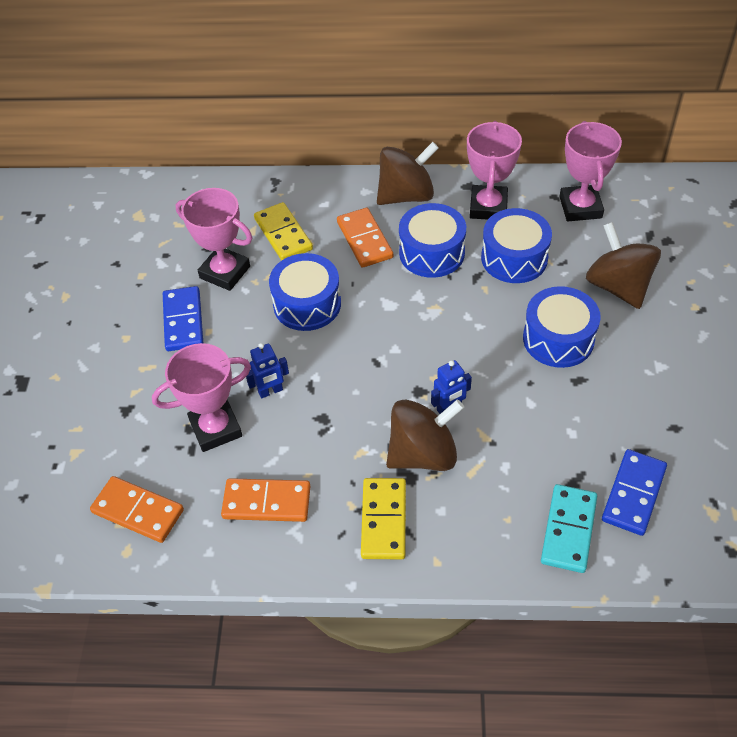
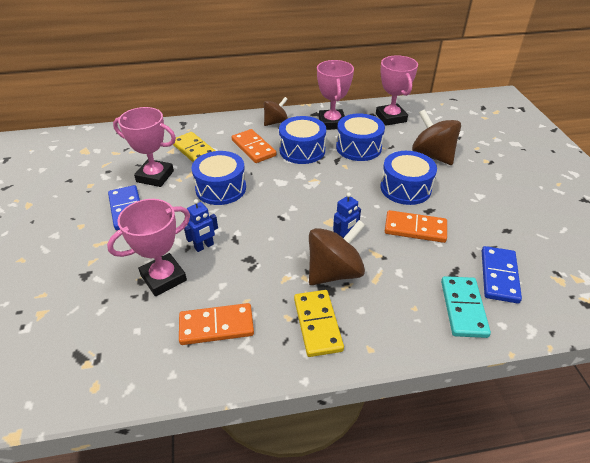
camera: 15 degrees left, 10 degrees down
orange domino [90,476,184,543] -> orange domino moved to [385,210,447,243]
brown spinning top [377,142,439,205] -> brown spinning top [264,97,288,126], size x0.62

